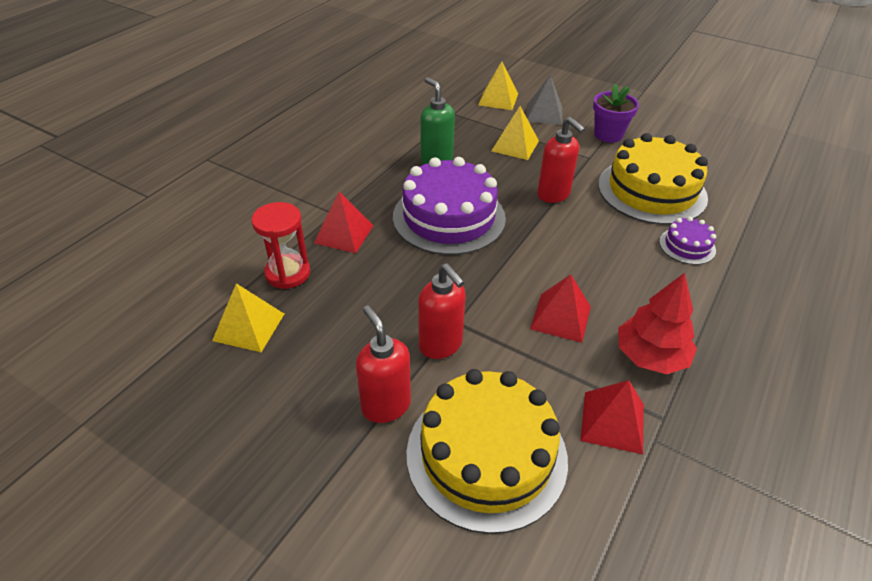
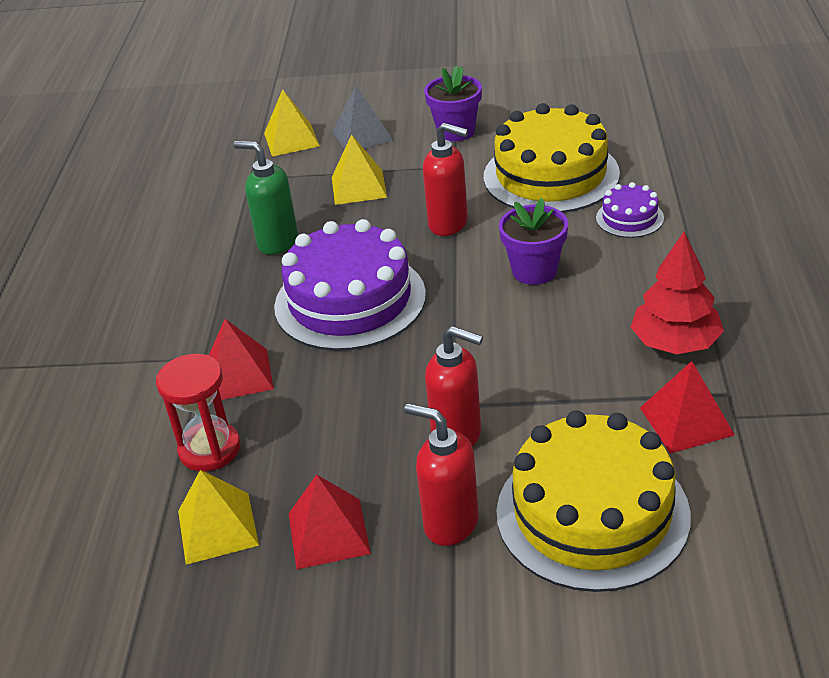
camera: 25 degrees left, 5 degrees down
red pyramid [530,274,591,343] -> red pyramid moved to [289,474,371,569]
none -> purple flower pot [499,198,568,285]

